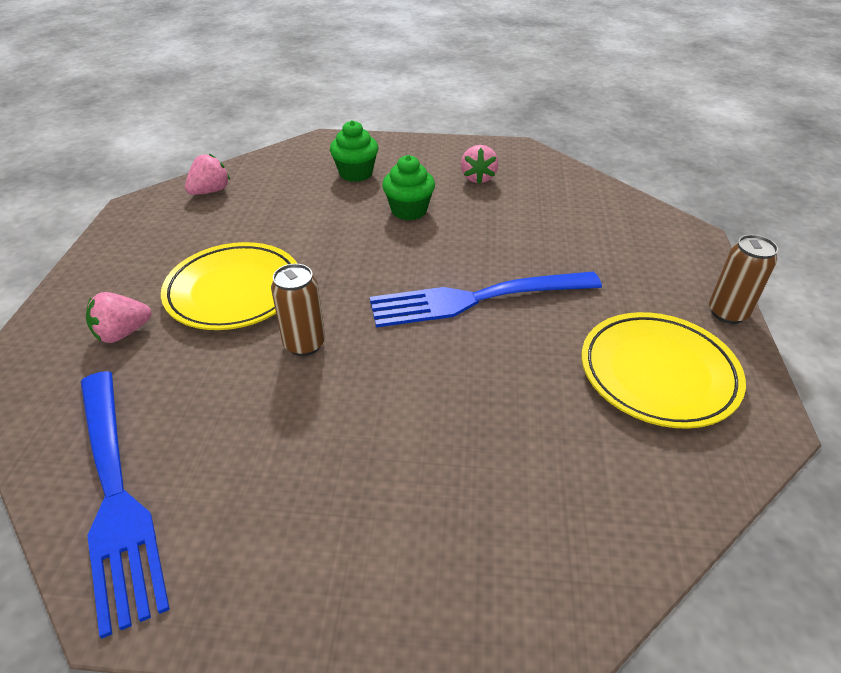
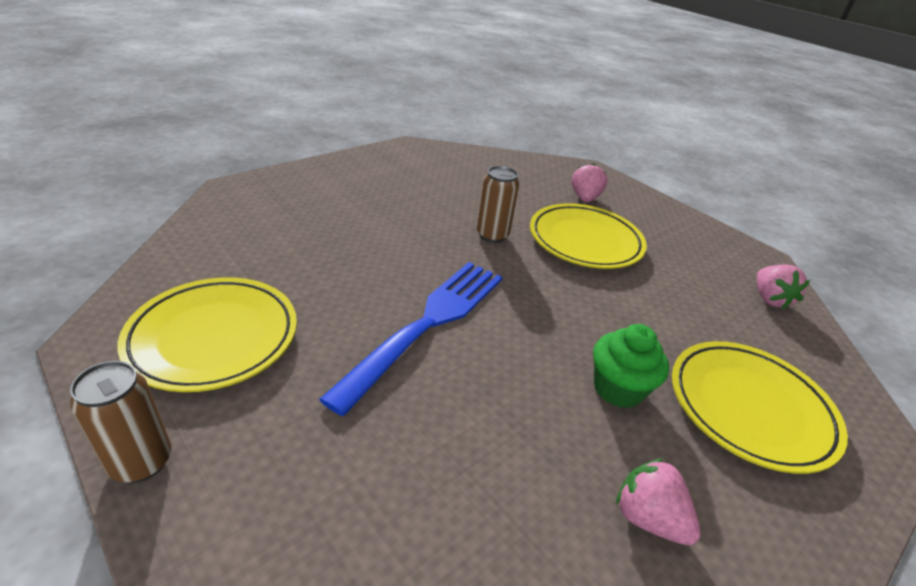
camera: 130 degrees right, 5 degrees down
blue fork [81,371,170,639] -> none
green cupcake [330,120,378,182] -> yellow plate [672,341,848,474]

